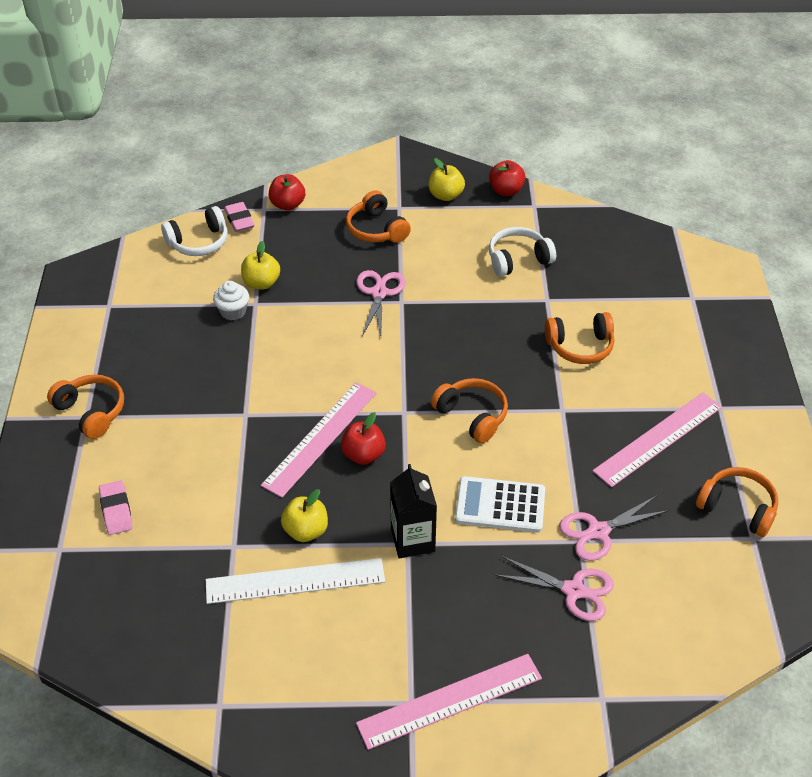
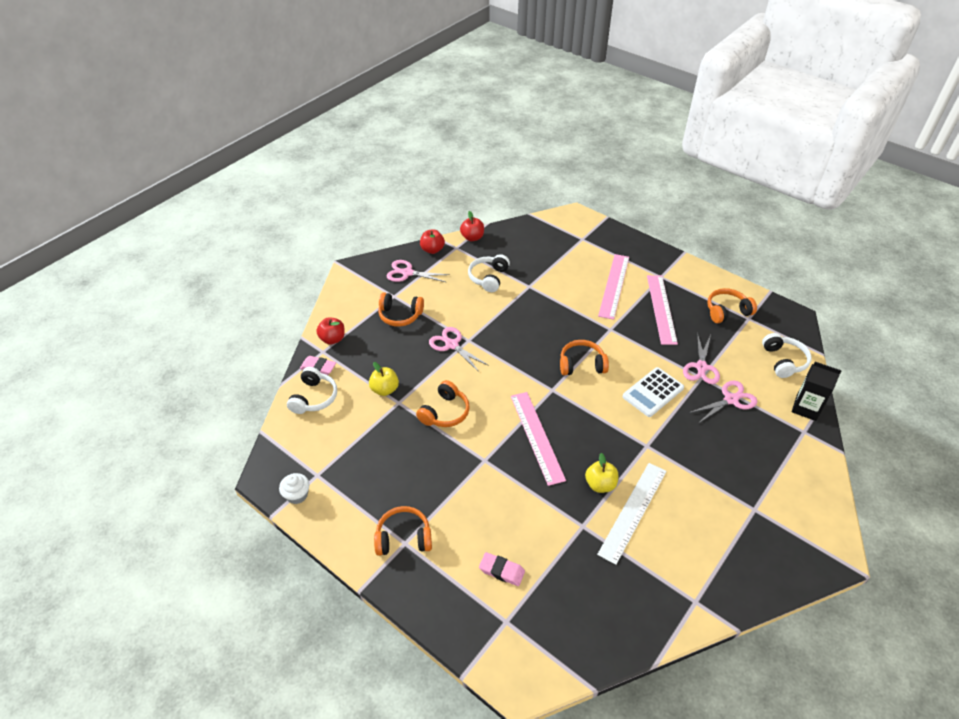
camera: 50 degrees left, 0 degrees up
white cupcake [213,281,249,320] -> white cupcake moved to [279,473,310,504]
red apple [341,412,386,465] -> red apple moved to [460,211,484,241]
pink ruler [356,654,542,750] -> pink ruler moved to [598,254,629,320]
black carton [390,464,437,558] -> black carton moved to [792,362,842,421]
yellow apple [429,158,465,201] -> pink scissors [387,260,450,282]
orange headphones [545,312,614,364] -> orange headphones moved to [416,380,470,427]
none -> white headphones [762,333,812,378]

